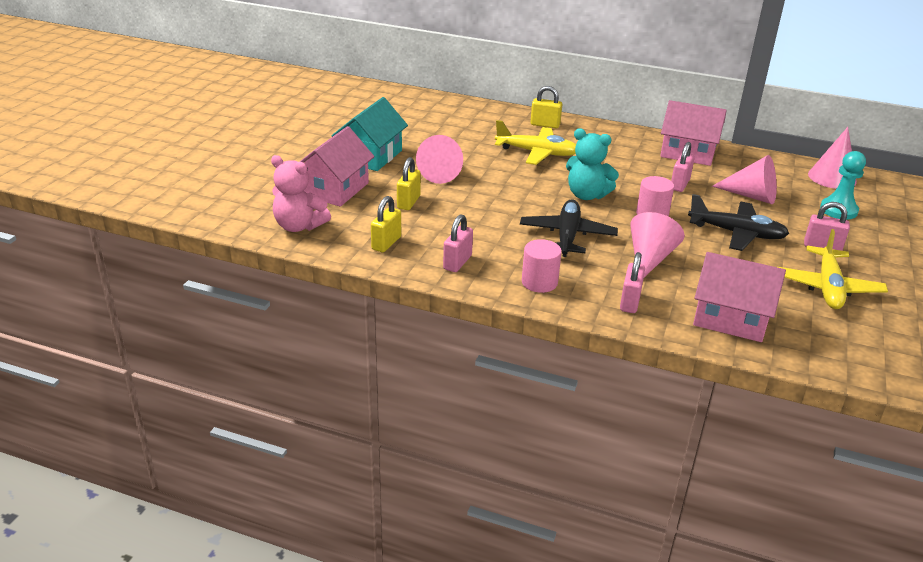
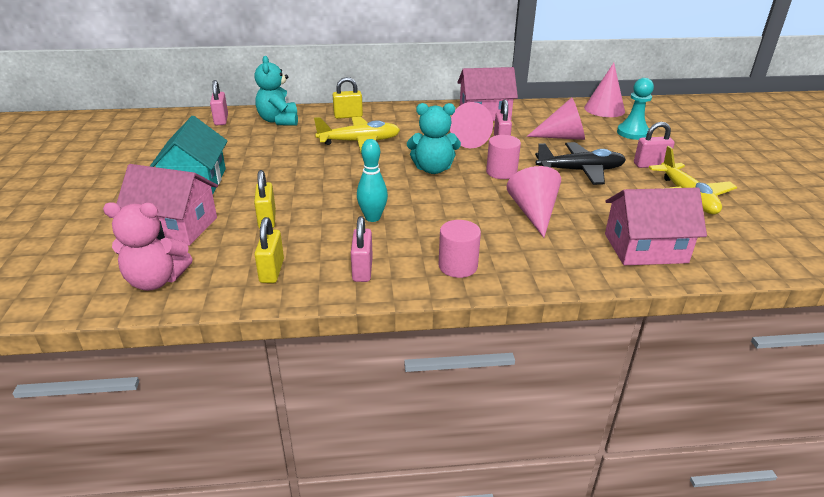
camera: 25 degrees left, 0 degrees up
pink house [300,126,375,207] -> pink house turned 75 degrees counterclockwise [116,164,218,246]
pink cone [416,135,463,184] -> pink cone moved to [450,102,493,148]
black plane [520,199,618,257] -> none
pink padlock [620,252,645,313] -> pink padlock moved to [210,80,228,125]
none -> turquoise teddy bear [254,56,298,126]
none -> turquoise bowling pin [357,139,388,222]

